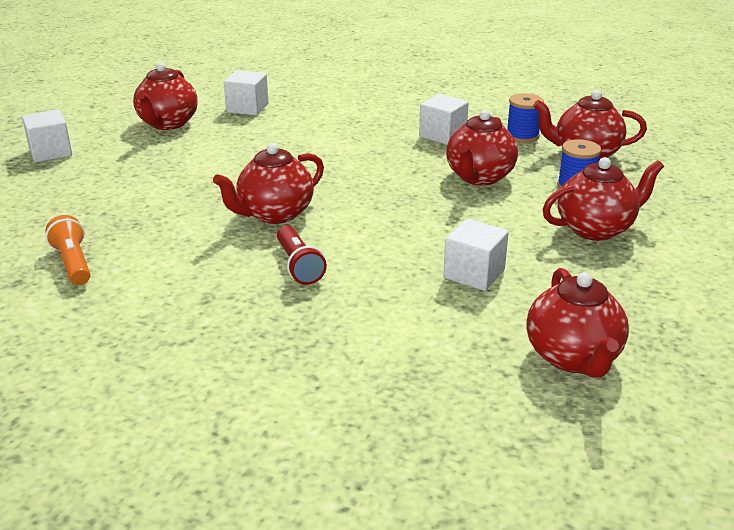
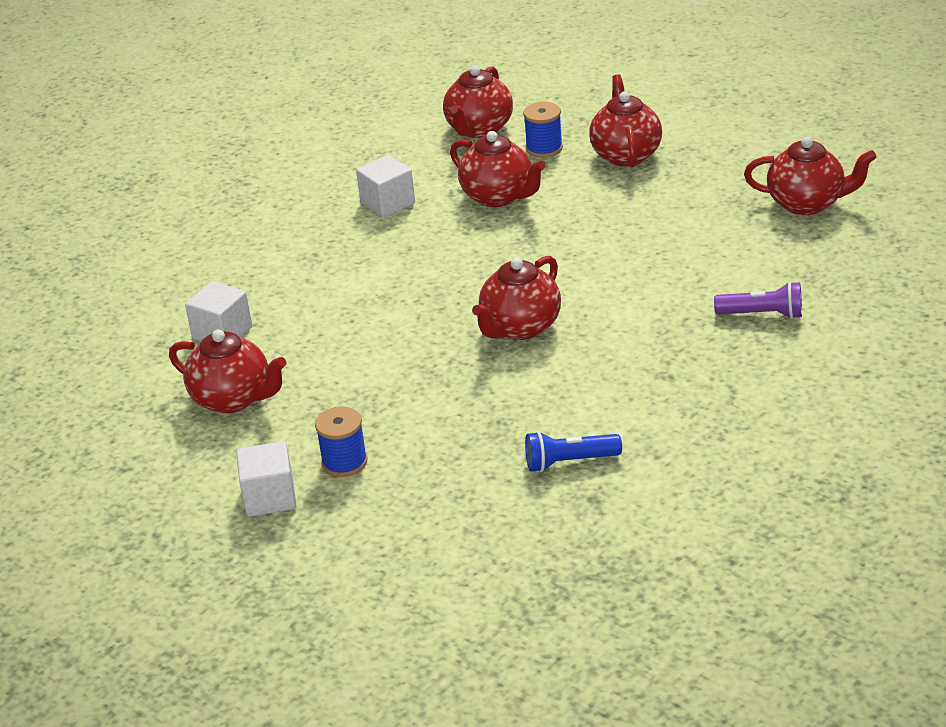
camera: 70 degrees left, 5 degrees up
orange flashlight [45,215,91,285] -> blue flashlight [525,431,622,472]
red teapot [213,143,324,224] -> red teapot turned 60 degrees clockwise [472,256,561,340]
red flashlight [277,225,327,285] -> none
white cube [443,219,509,291] -> none
blue spool [507,93,544,143] -> blue spool moved to [315,407,368,477]
none -> purple flashlight [714,282,802,319]

